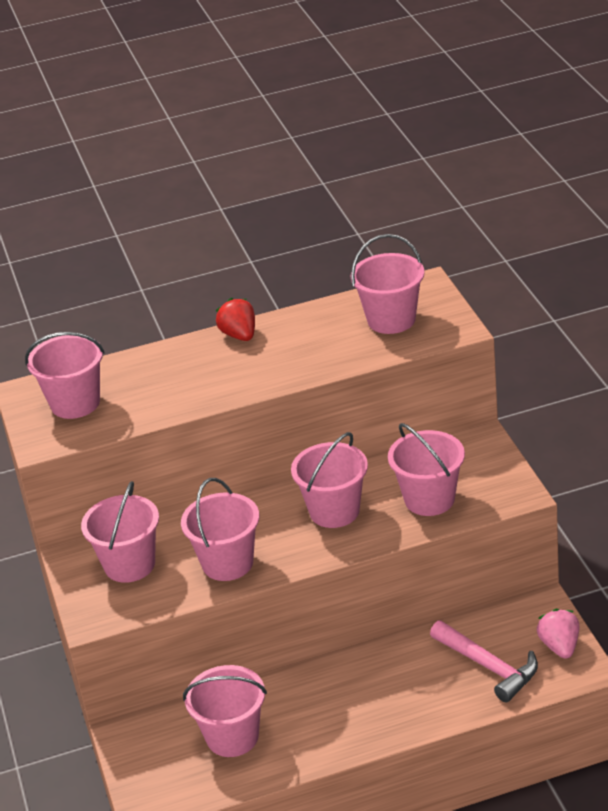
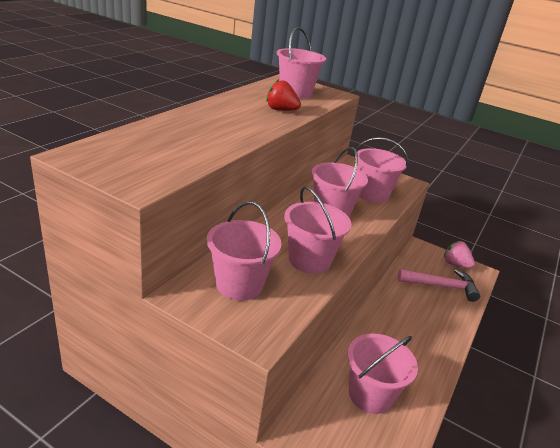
camera: 50 degrees left, 5 degrees down
pink bucket [25,332,105,419] -> none
red strawberry [216,298,255,341] -> red strawberry moved to [266,79,301,111]

